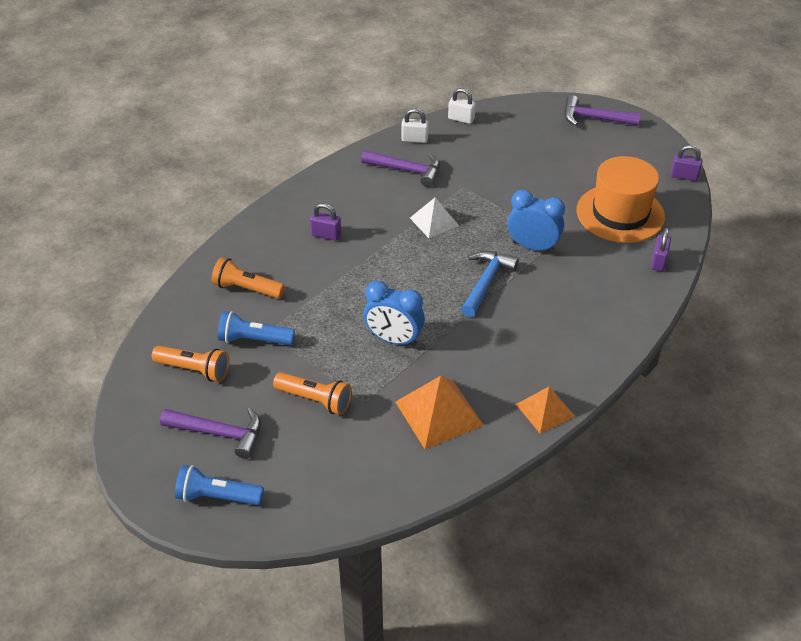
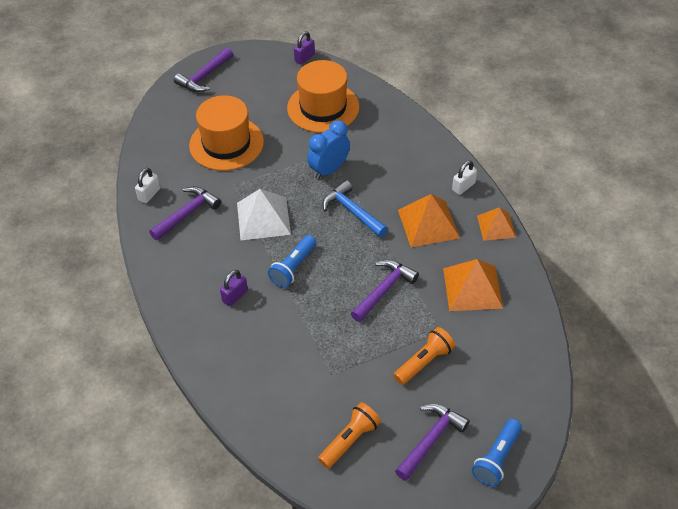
camera: 65 degrees left, 5 degrees up
orange flashlight [212,257,285,299] -> none
blue flashlight [218,311,295,345] -> blue flashlight moved to [268,235,316,288]
blue clock [364,281,425,346] -> purple hammer [351,260,419,322]
white pyramid [410,198,459,238] -> white pyramid [237,189,291,240], size x1.54
white padlock [448,88,476,124] -> white padlock moved to [452,160,477,195]
purple padlock [651,228,671,271] -> none
none -> orange hat [189,95,264,171]
none -> orange pyramid [398,194,460,247]

